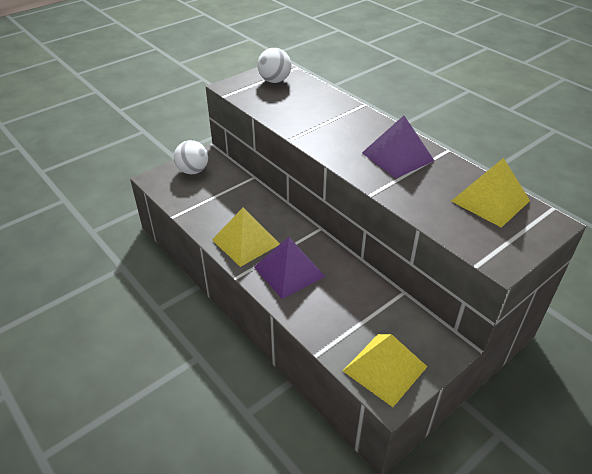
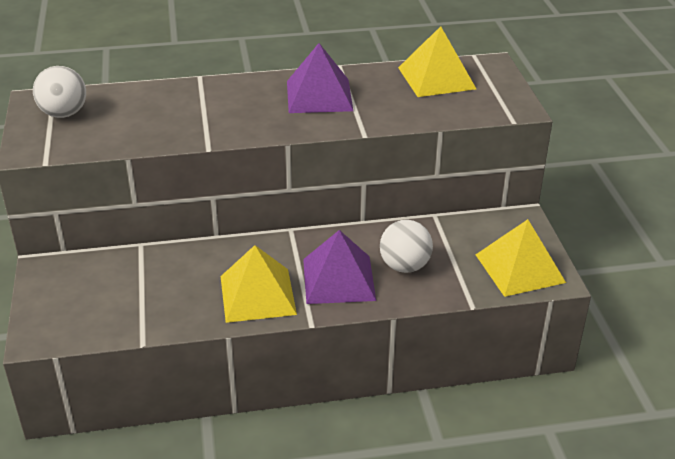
camera: 60 degrees left, 5 degrees down
white ball [174,140,208,174] -> white ball moved to [380,220,433,273]

